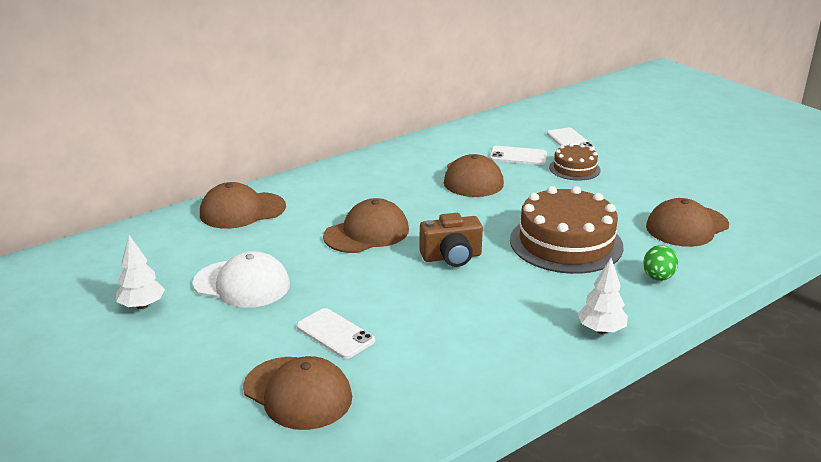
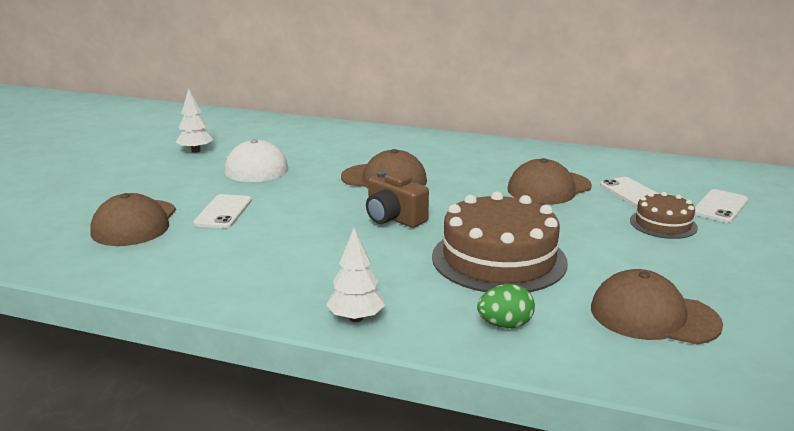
camera: 55 degrees right, 5 degrees down
brown cap [200,182,286,229] -> none

